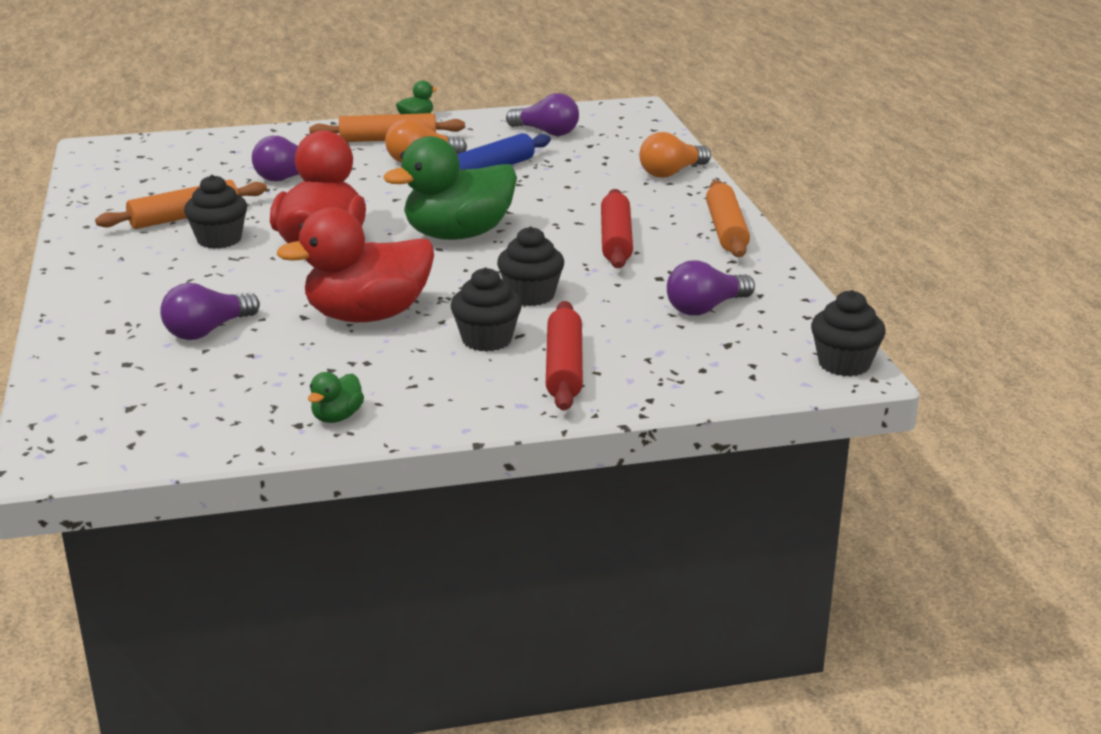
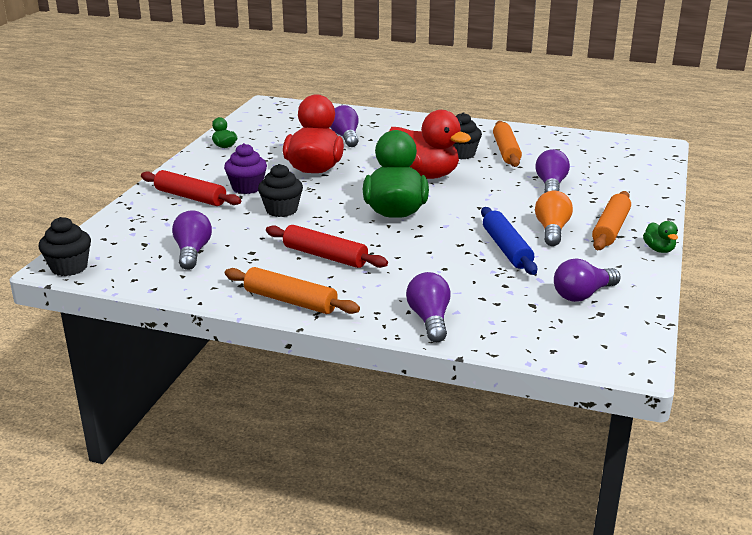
camera: 120 degrees right, 0 degrees up
black cupcake [451,268,522,352] -> purple cupcake [224,143,267,194]
orange light bulb [639,132,711,178] -> purple light bulb [406,272,451,342]

